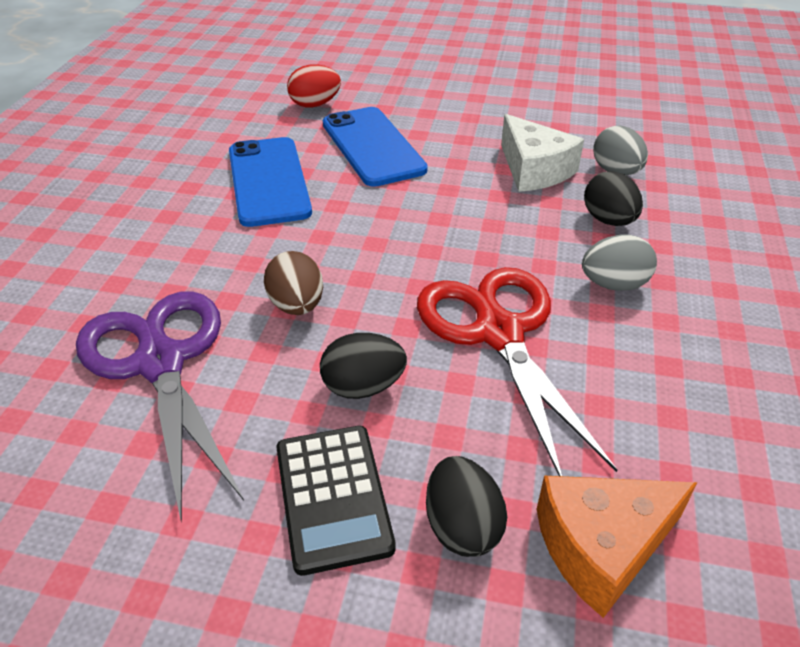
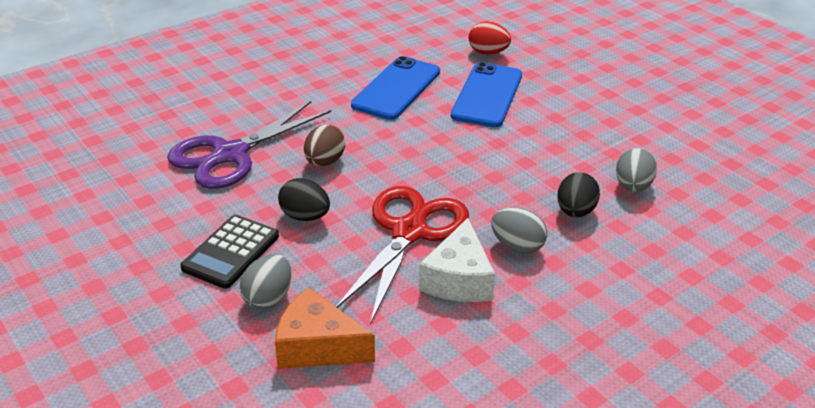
camera: 40 degrees right, 5 degrees down
purple scissors [76,291,244,523] -> purple scissors turned 150 degrees counterclockwise [167,101,331,189]
black egg [426,456,507,557] -> grey egg [240,254,292,309]
white cheese [501,114,584,192] -> white cheese moved to [419,218,495,302]

